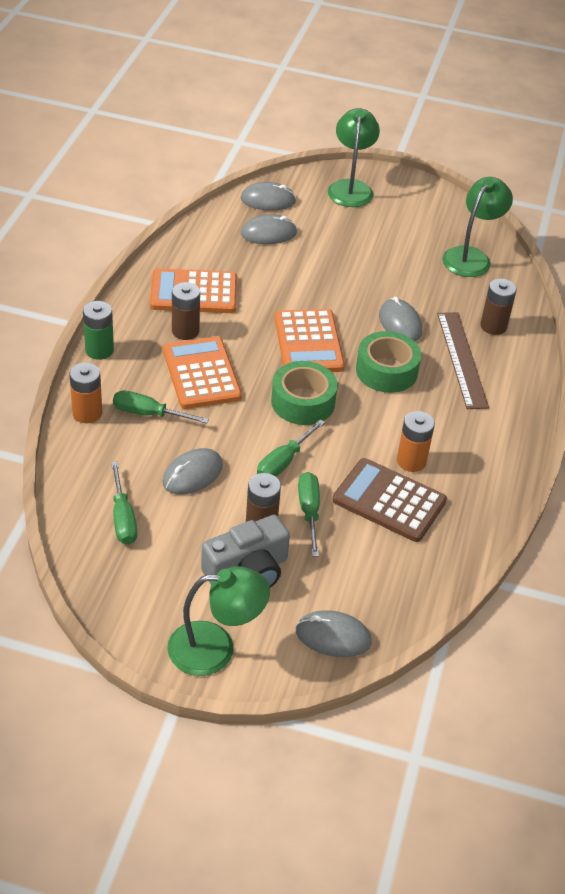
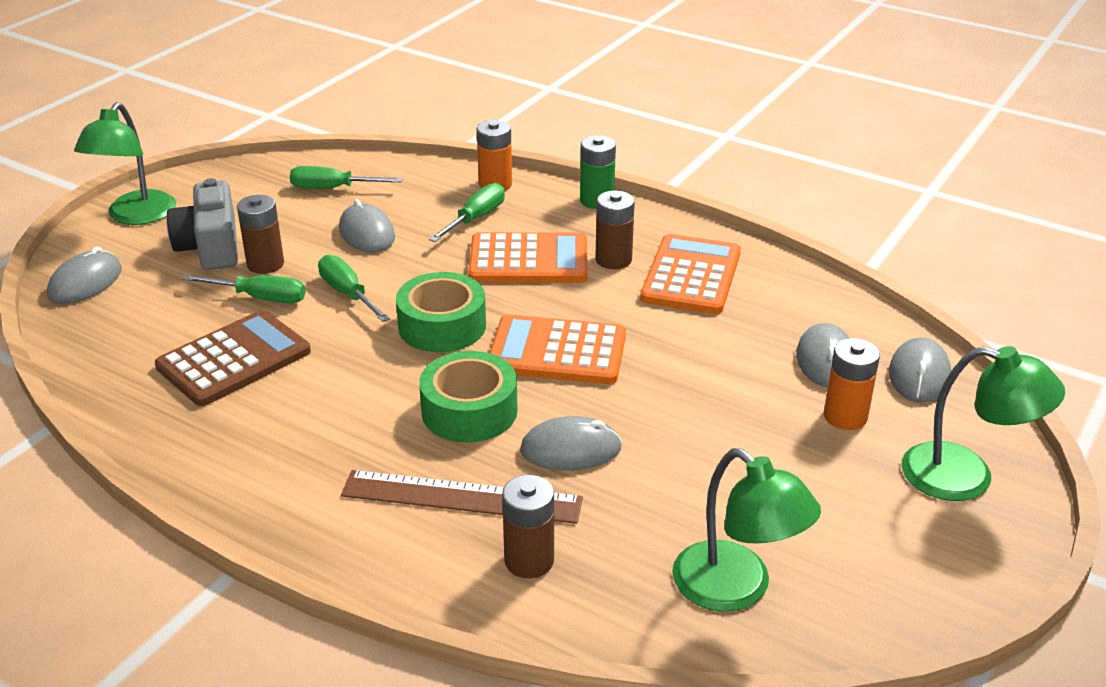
camera: 110 degrees right, 10 degrees down
orange battery [397,411,435,472] -> orange battery moved to [824,338,880,430]

